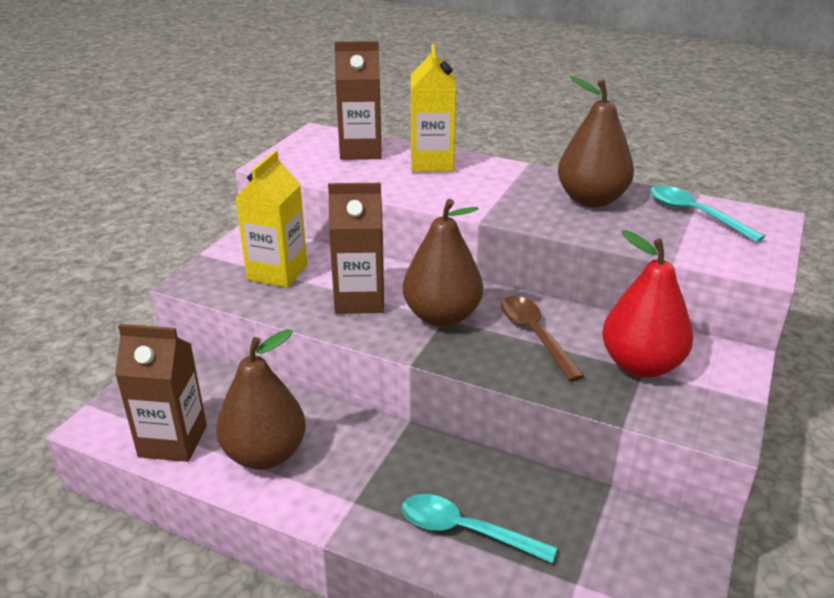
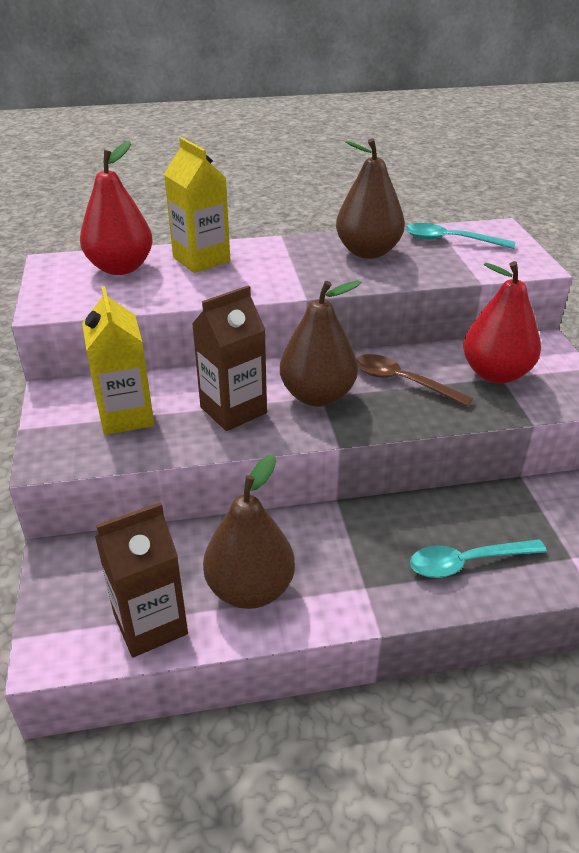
camera: 35 degrees left, 5 degrees up
brown carton [334,41,382,160] -> red pear [80,141,153,275]

